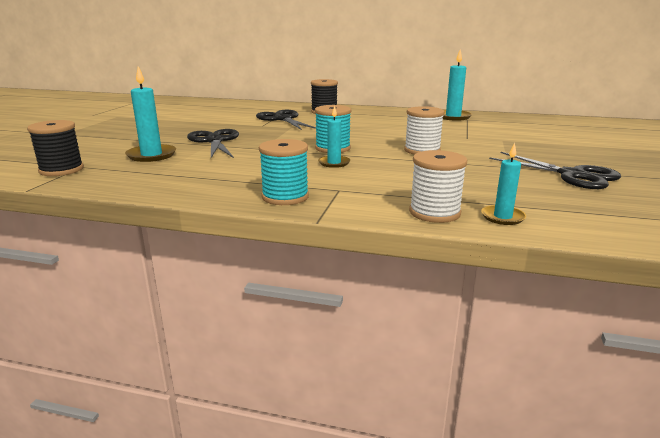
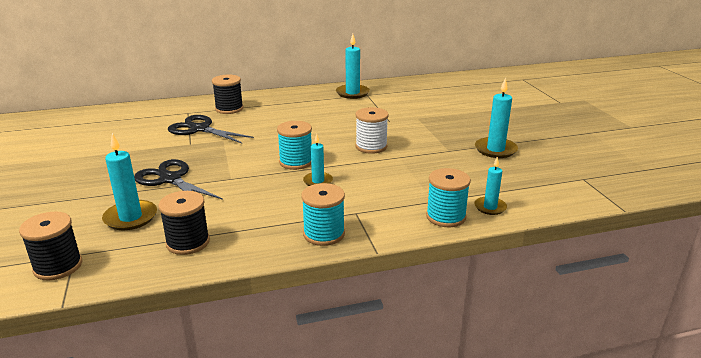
camera: 30 degrees left, 5 degrees up
white spool [409,150,467,223] -> turquoise spool [426,168,471,227]
black scissors [489,152,621,189] -> turquoise candle [475,78,518,158]
none -> black spool [158,191,210,255]

